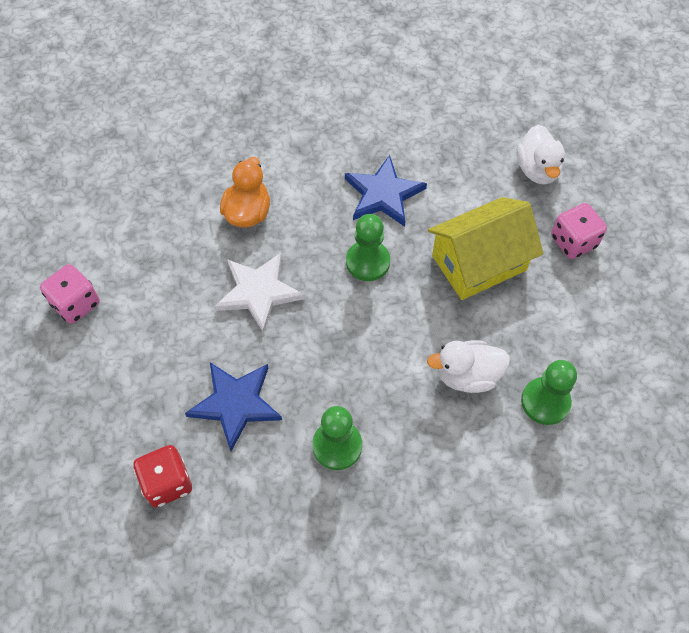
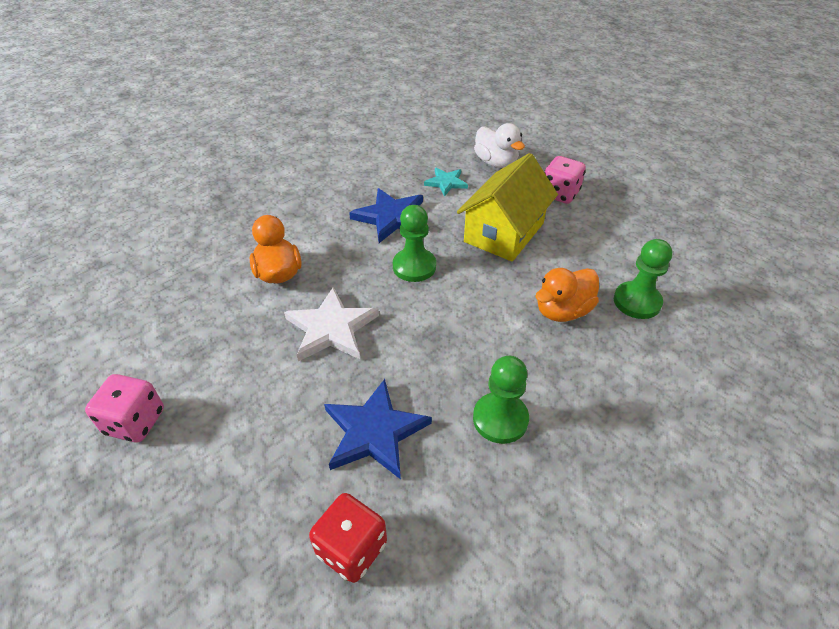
camera: 30 degrees left, 15 degrees down
white duck [427,340,510,393] -> orange duck [535,268,599,322]
none -> turquoise star [424,168,468,196]

